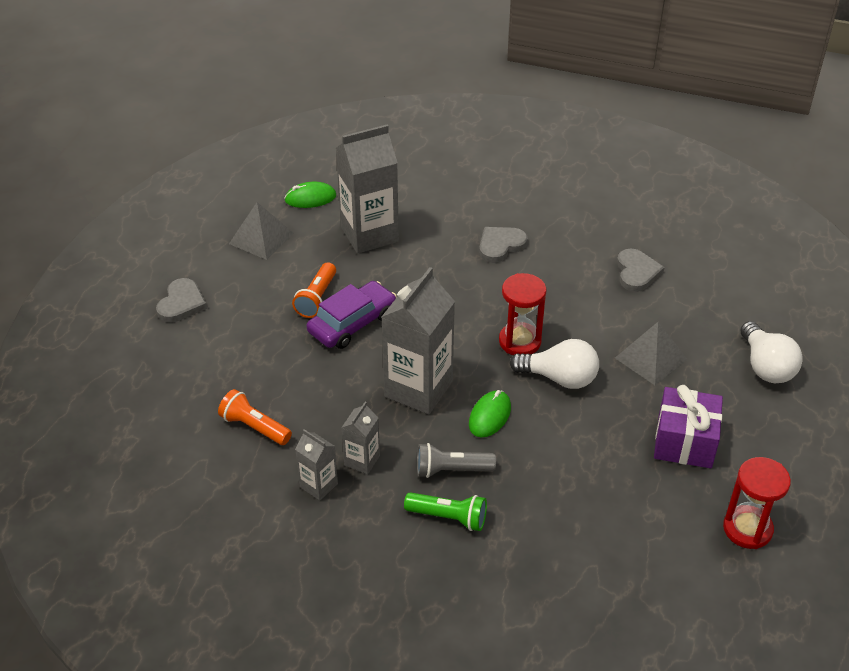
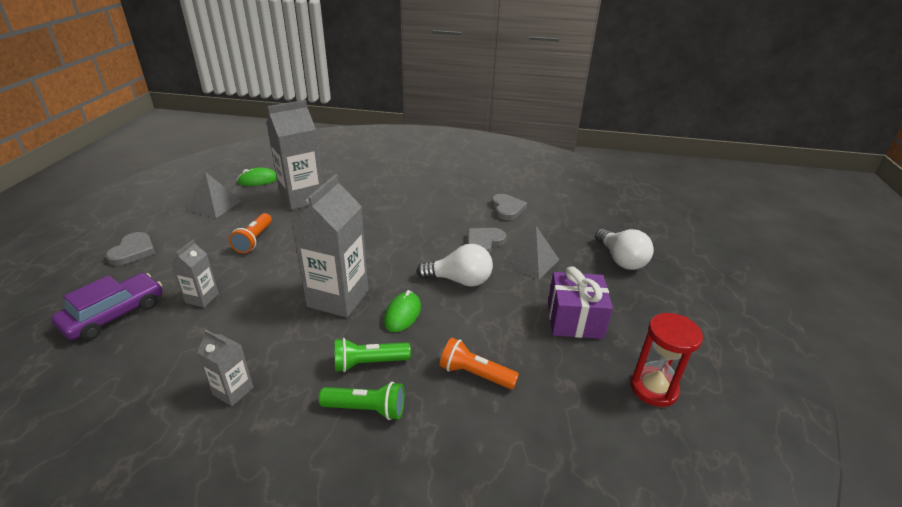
camera: 10 degrees left, 10 degrees down
orange flashlight [218,389,292,445] -> orange flashlight moved to [440,338,519,389]
purple car [307,281,397,349] -> purple car moved to [51,273,162,340]
grey carton [341,402,380,474] -> grey carton moved to [171,240,219,308]
grey flashlight [417,443,496,478] -> green flashlight [334,338,411,372]
grey heart [479,227,528,263] -> grey heart moved to [467,228,506,253]
red hourglass [499,273,546,355] -> none

